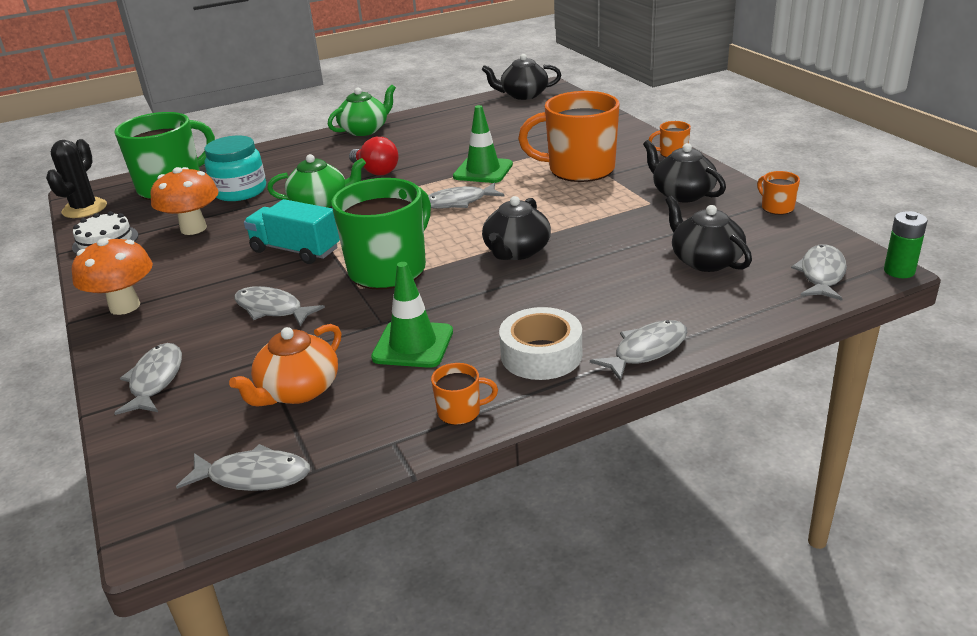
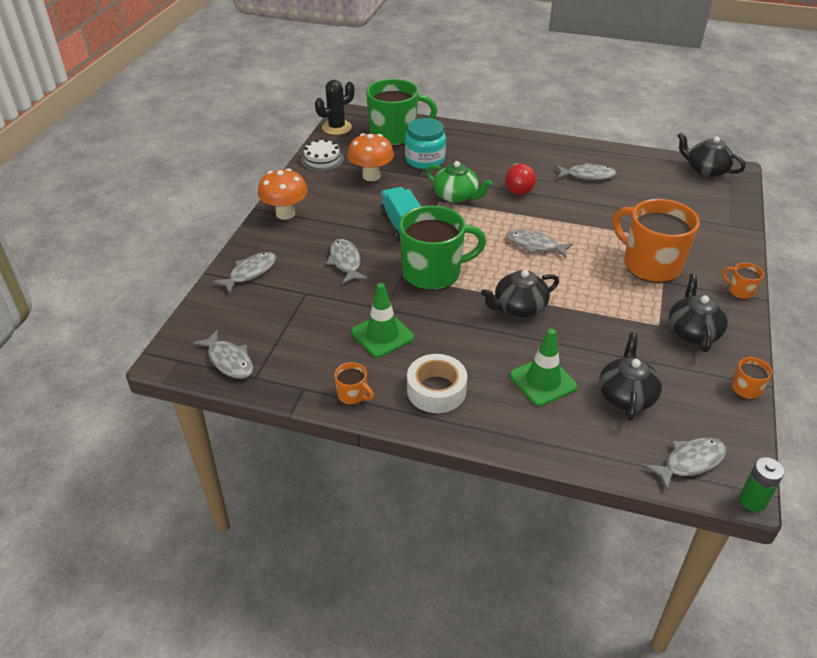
camera: 40 degrees right, 10 degrees up
orange teapot [229,324,341,407] -> none
green teapot [328,85,396,136] -> none
green traffic cone [453,105,513,183] -> green traffic cone moved to [510,329,577,406]
grey fish [590,320,688,381] -> grey fish moved to [556,163,617,180]

